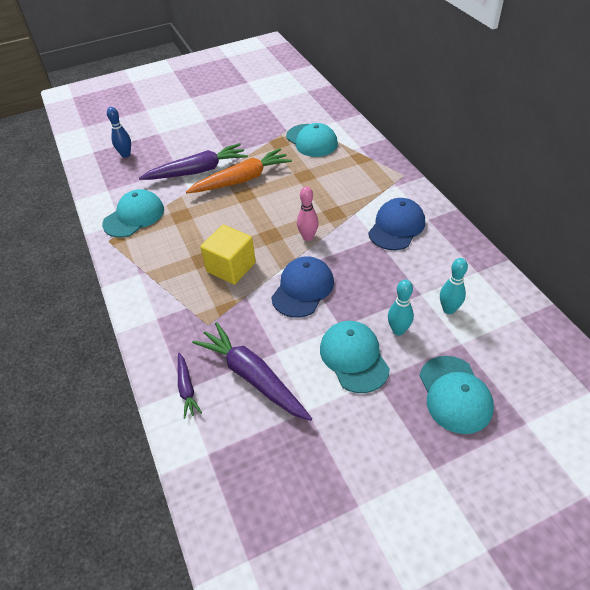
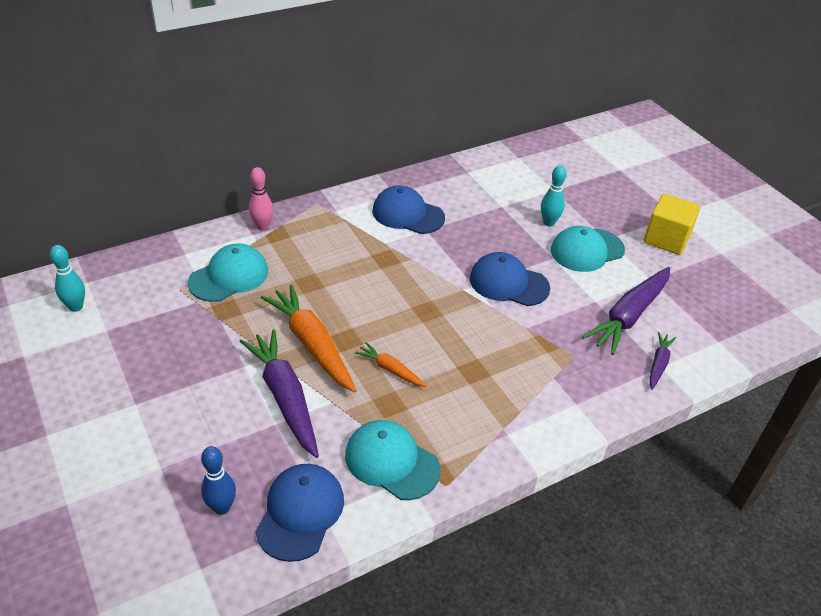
camera: 100 degrees left, 5 degrees down
purple carrot [178,353,202,419] -> purple carrot turned 45 degrees counterclockwise [649,332,676,390]
yellow cube [200,225,256,285] -> yellow cube moved to [644,193,701,255]
pink bowling pin [297,186,319,241] -> pink bowling pin moved to [249,167,273,231]
turquoise cap [419,356,494,434] -> none
turquoise bowling pin [440,258,468,314] -> turquoise bowling pin moved to [50,245,85,312]
none -> blue cap [255,464,344,562]
none -> orange carrot [355,342,427,387]

